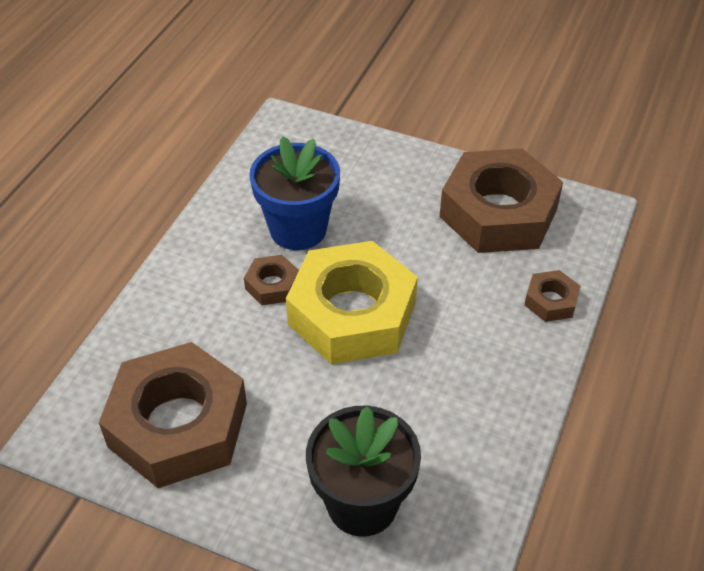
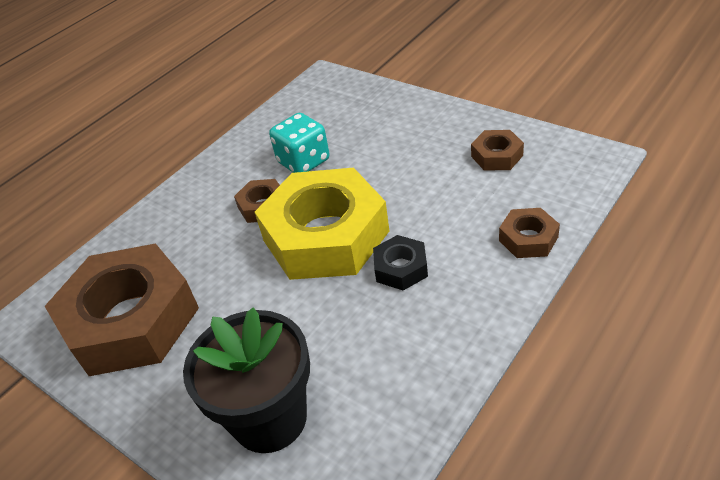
camera: 20 degrees right, 5 degrees down
blue flower pot [249,136,340,250] -> turquoise dice [269,113,329,173]
brown nut [439,149,563,253] -> brown nut [471,130,524,170], size x0.43
none -> black nut [373,235,428,291]

